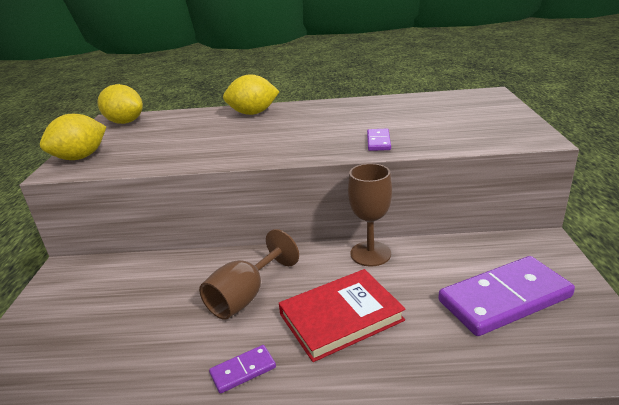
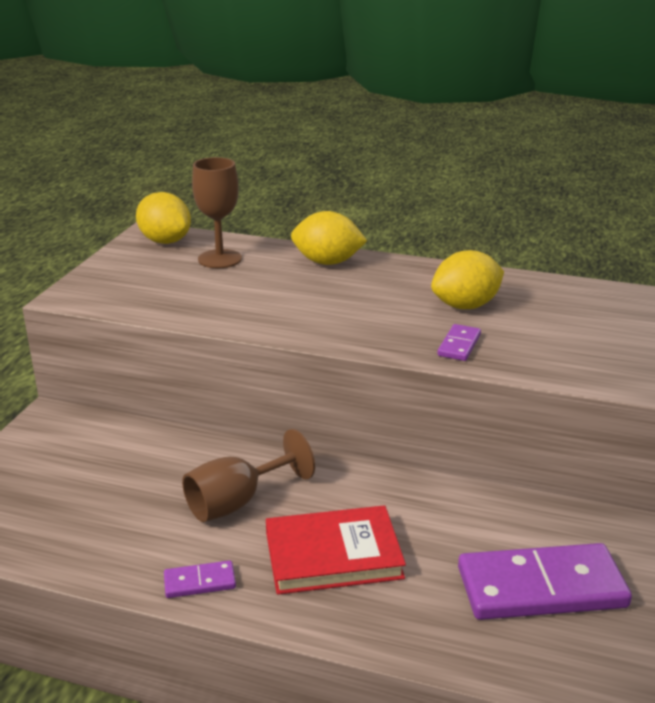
camera: 15 degrees right, 0 degrees up
yellow lemon [40,114,106,160] -> yellow lemon moved to [431,250,504,309]
brown goblet [348,163,392,267] -> brown goblet moved to [192,157,242,268]

